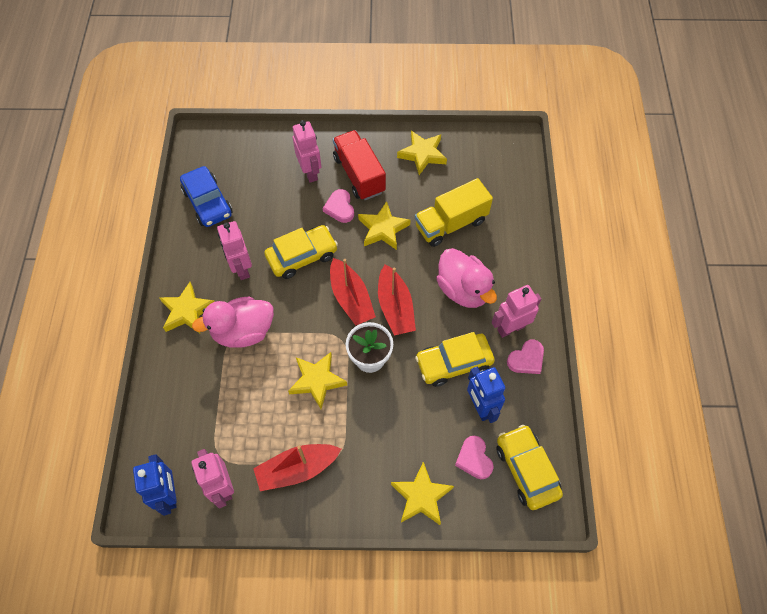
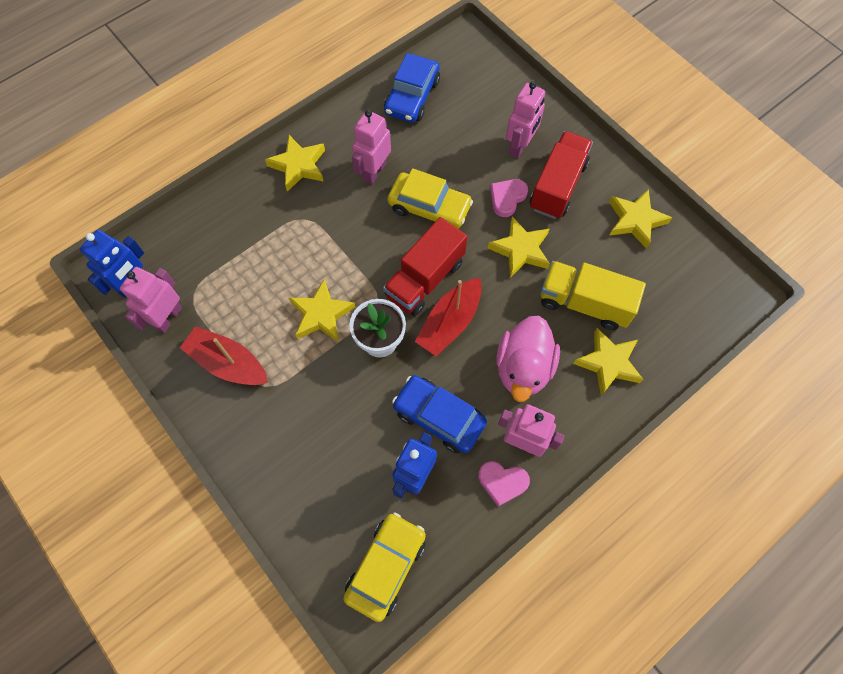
camera: 50 degrees right, 5 degrees up
pink duck [192,297,274,348] -> none
red boat [330,258,376,326] -> red truck [383,217,467,316]
yellow star [391,462,454,525] -> yellow star moved to [573,328,644,396]
yellow car [415,332,495,387] -> blue car [392,375,487,453]
pink heart [455,436,494,479] -> none

